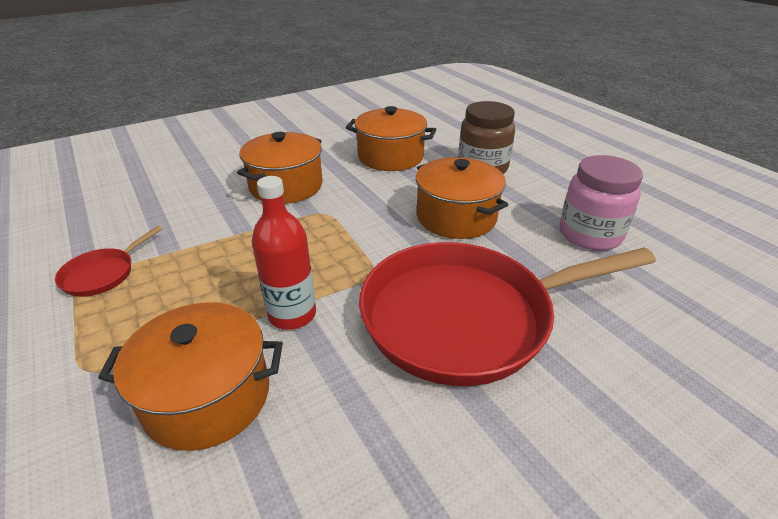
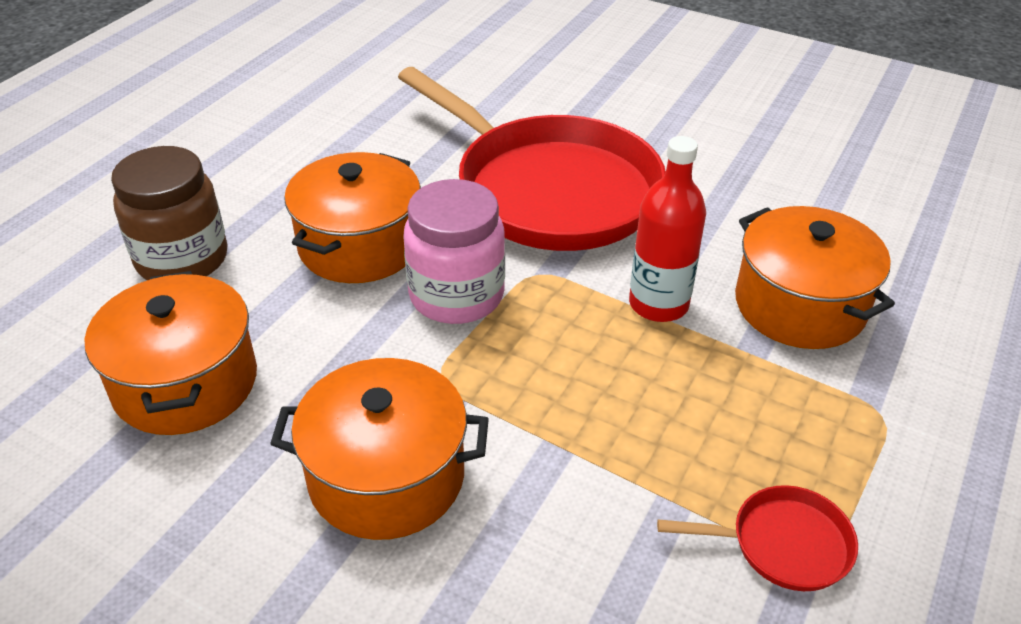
camera: 120 degrees left, 5 degrees up
pink jar [560,155,643,251] -> pink jar moved to [403,179,505,324]

